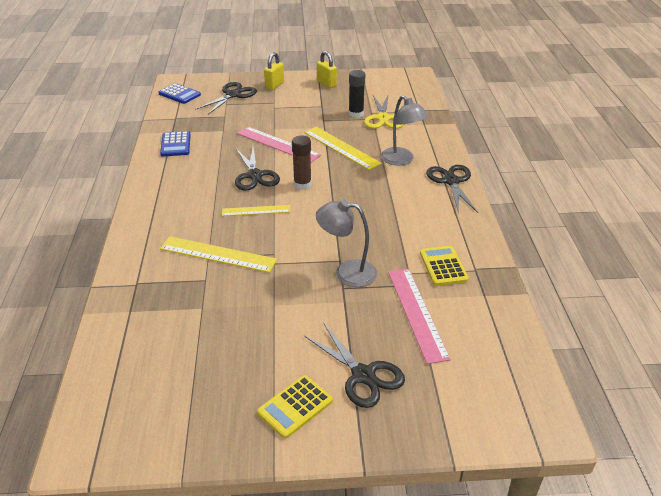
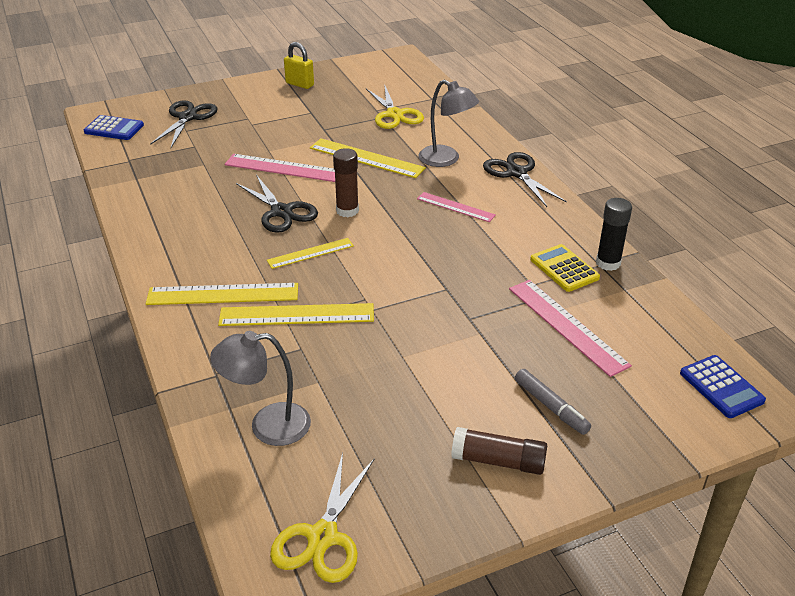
camera: 20 degrees left, 0 degrees up
blue calculator [160,131,190,157] -> blue calculator moved to [680,355,766,418]
yellow calculator [257,375,333,439] -> brown glue stick [451,427,547,475]
yellow padlock [264,52,284,90] -> none
black scissors [304,324,405,408] -> grey marker [515,369,591,435]
grey lamp [316,200,377,287] -> grey lamp moved to [210,331,311,446]
black glue stick [349,70,365,118] -> black glue stick moved to [596,198,632,271]
none -> yellow ruler [146,283,298,305]
none -> yellow scissors [270,453,375,583]
none -> pink ruler [417,192,496,222]

